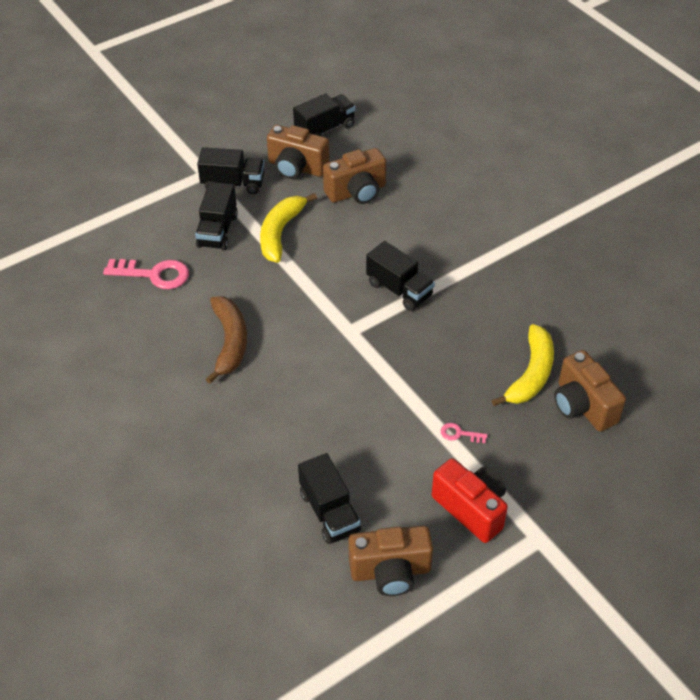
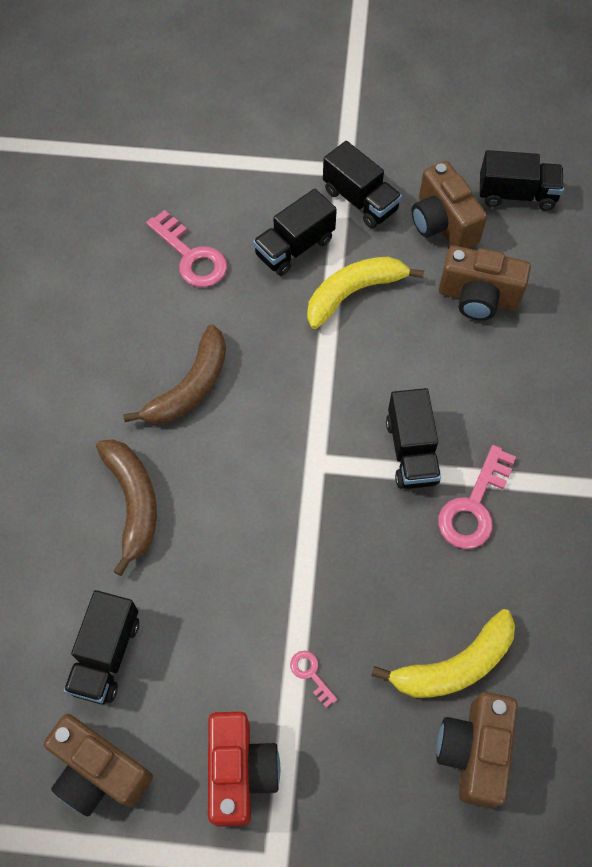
camera: 40 degrees right, 15 degrees up
none -> brown banana [96,439,157,576]
none -> pink key [438,445,516,549]

